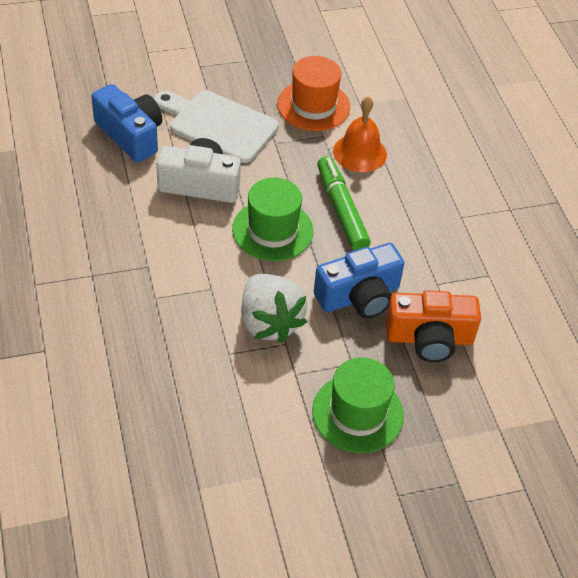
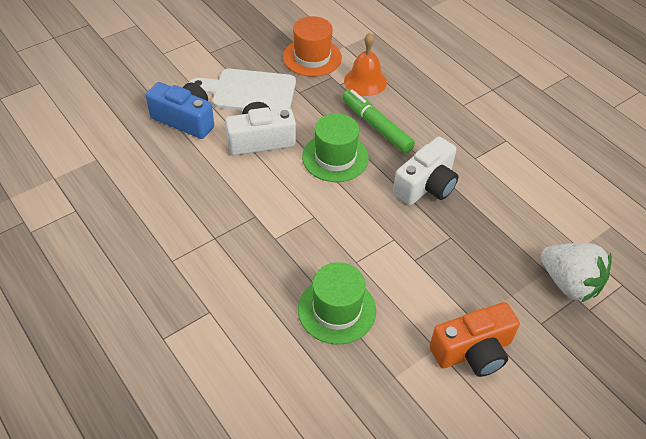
camera: 20 degrees left, 0 degrees up
white strawberry [241,274,307,343] -> white strawberry moved to [541,243,612,302]
green hat [312,357,404,453] -> green hat moved to [298,262,376,344]
blue camera [314,243,405,318] -> white camera [393,136,458,205]
orange camera [386,291,481,362] -> orange camera moved to [430,302,520,377]

